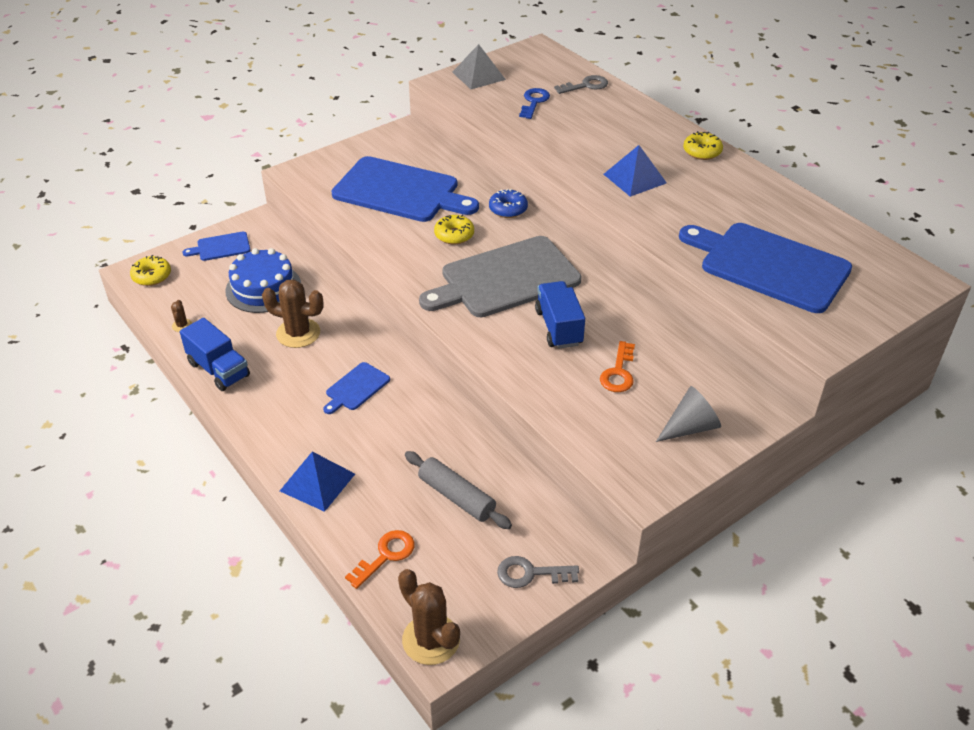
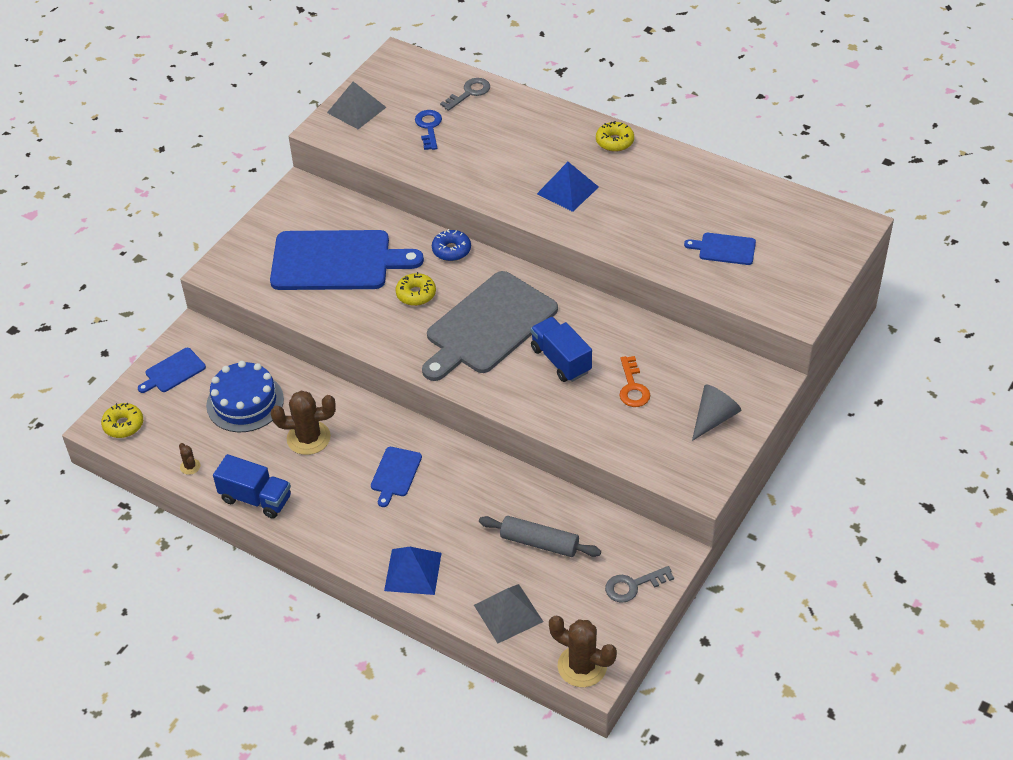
camera: 20 degrees left, 5 degrees up
orange key [345,530,415,589] -> grey pyramid [474,584,543,643]
blue cutting board [679,223,852,313] -> blue cutting board [684,233,756,265], size x0.45

